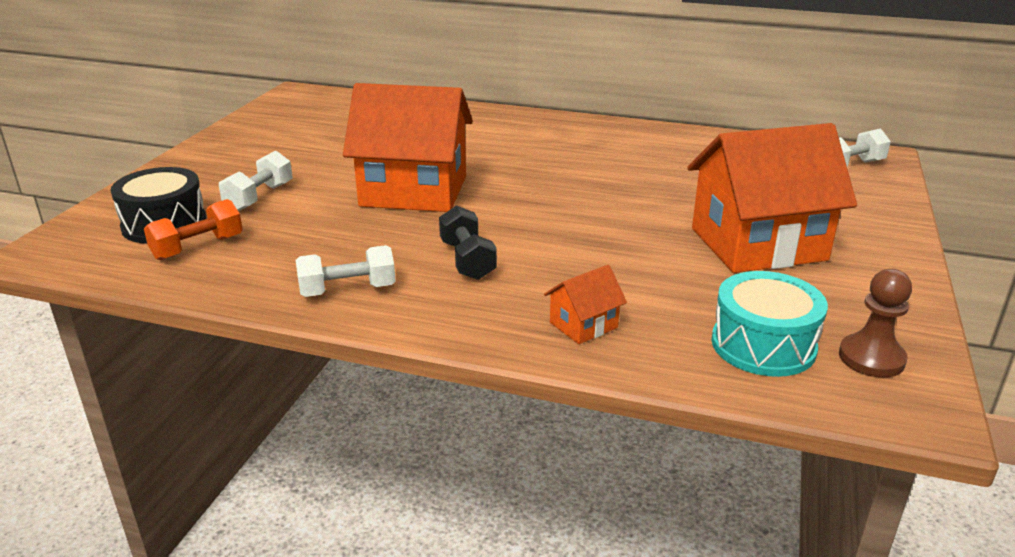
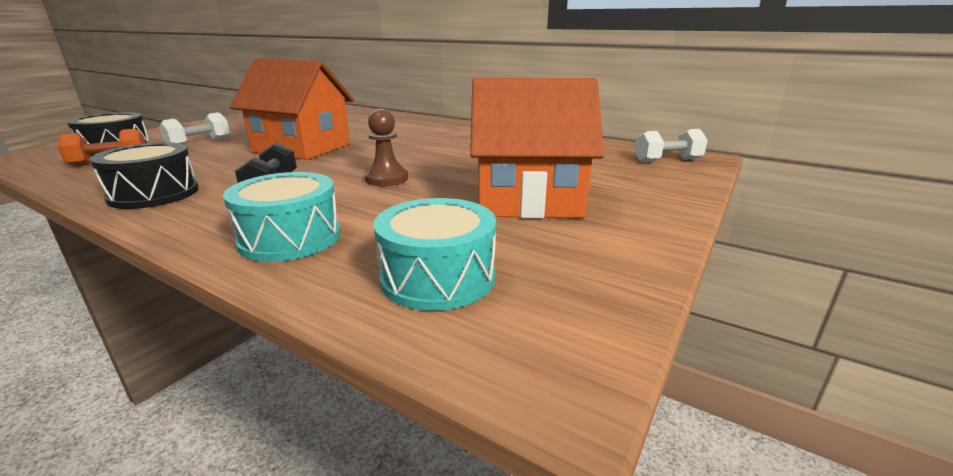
camera: 15 degrees right, 5 degrees down
white dumbbell [296,245,396,297] -> black drum [90,142,199,209]
orange house [544,265,627,344] -> turquoise drum [223,172,340,262]
brown pawn [839,269,912,378] -> brown pawn moved to [365,109,408,186]

